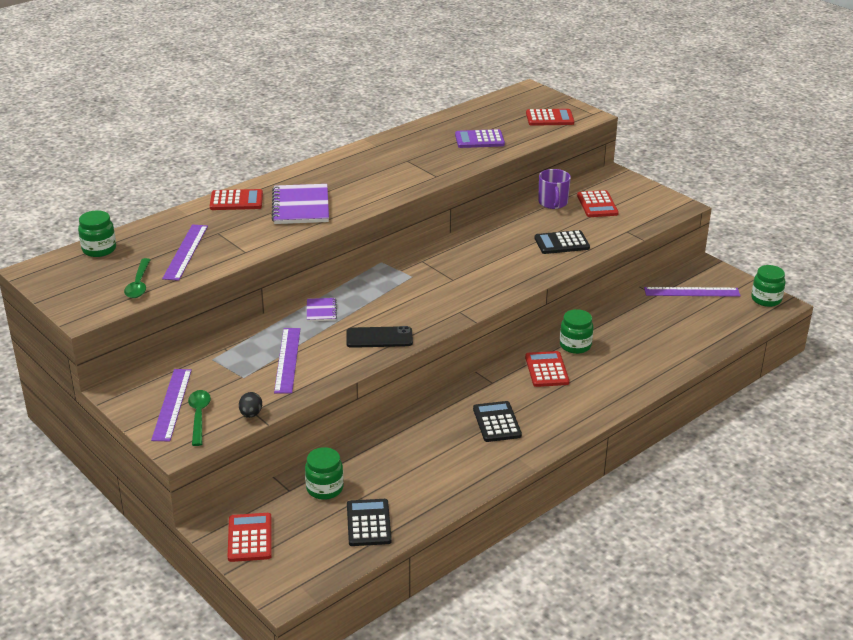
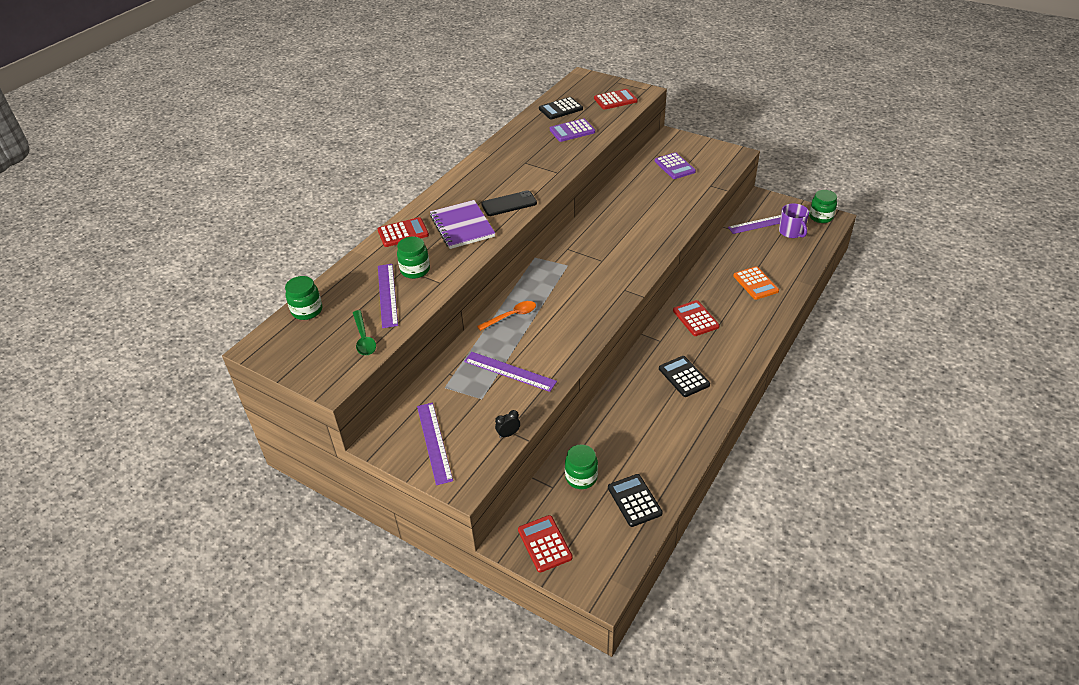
camera: 15 degrees left, 10 degrees up
green spoon [188,390,211,446] -> none
black egg [239,392,262,418] -> black clock [495,410,520,438]
purple ruler [274,328,301,393] -> purple ruler turned 45 degrees counterclockwise [464,352,557,392]
purple notebook [307,298,337,321] -> orange spoon [477,301,536,331]
black phone [346,326,413,348] -> black phone moved to [481,190,537,216]
black calculator [535,230,590,254] -> black calculator moved to [539,97,583,119]
purple mug [538,169,571,209] -> purple mug moved to [779,203,809,238]
green jar [560,309,593,354] -> green jar moved to [397,237,430,279]
red calculator [577,190,619,217] -> purple calculator [655,152,696,179]
none -> orange calculator [733,266,779,300]

